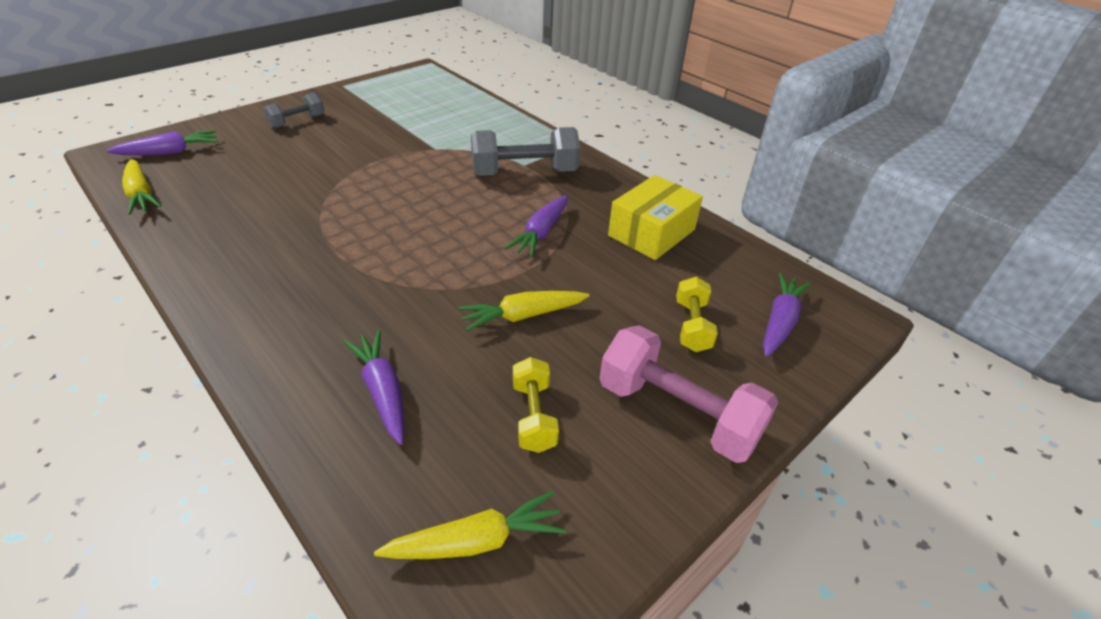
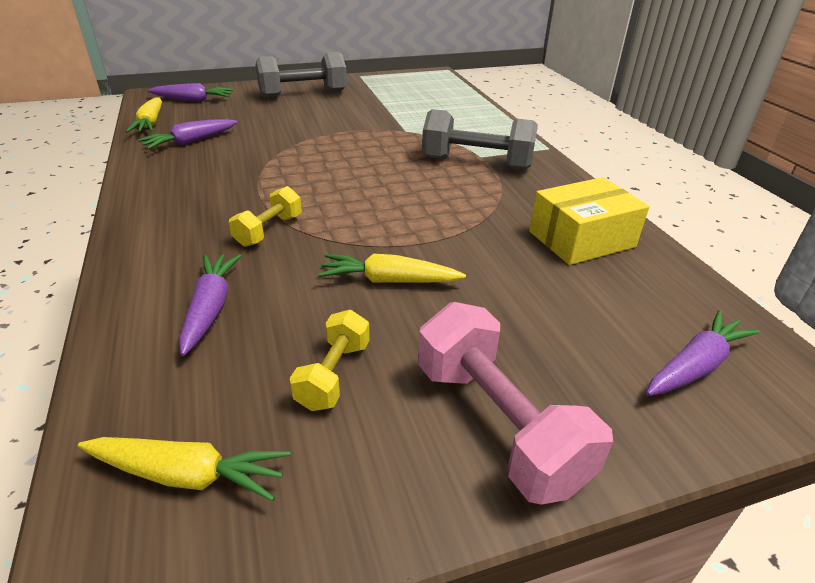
camera: 25 degrees right, 5 degrees down
grey dumbbell [263,92,324,129] -> grey dumbbell [255,52,347,98], size x1.77
purple carrot [505,195,568,257] -> purple carrot moved to [138,119,238,149]
yellow dumbbell [676,277,718,352] -> yellow dumbbell moved to [229,186,302,247]

